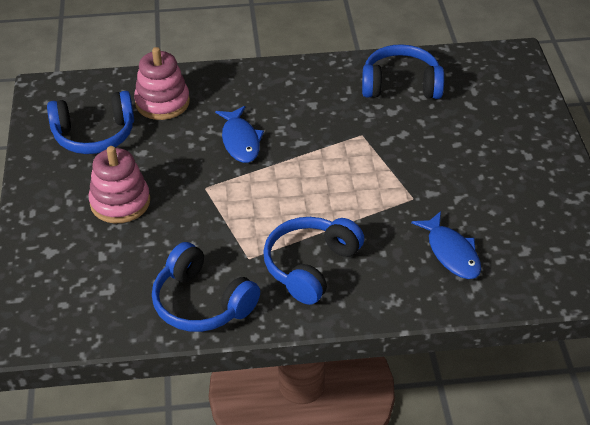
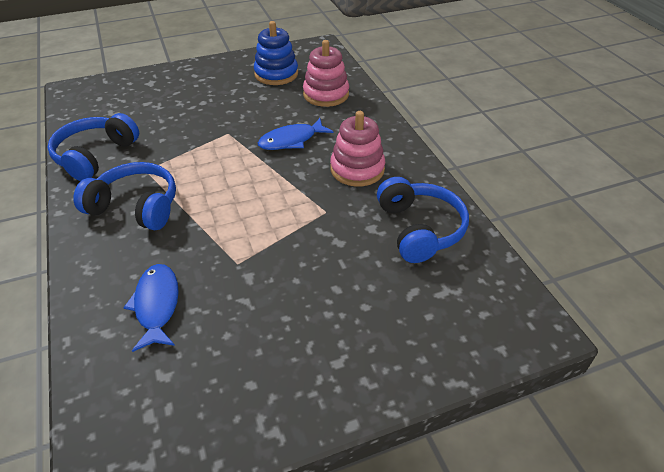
camera: 75 degrees right, 0 degrees up
blue headphones [47,91,134,154] -> blue stacking toy [254,21,298,85]
pink stacking toy [89,146,150,223] -> pink stacking toy moved to [330,111,385,187]
blue fish [411,211,481,279] -> blue fish turned 120 degrees clockwise [123,264,179,352]

